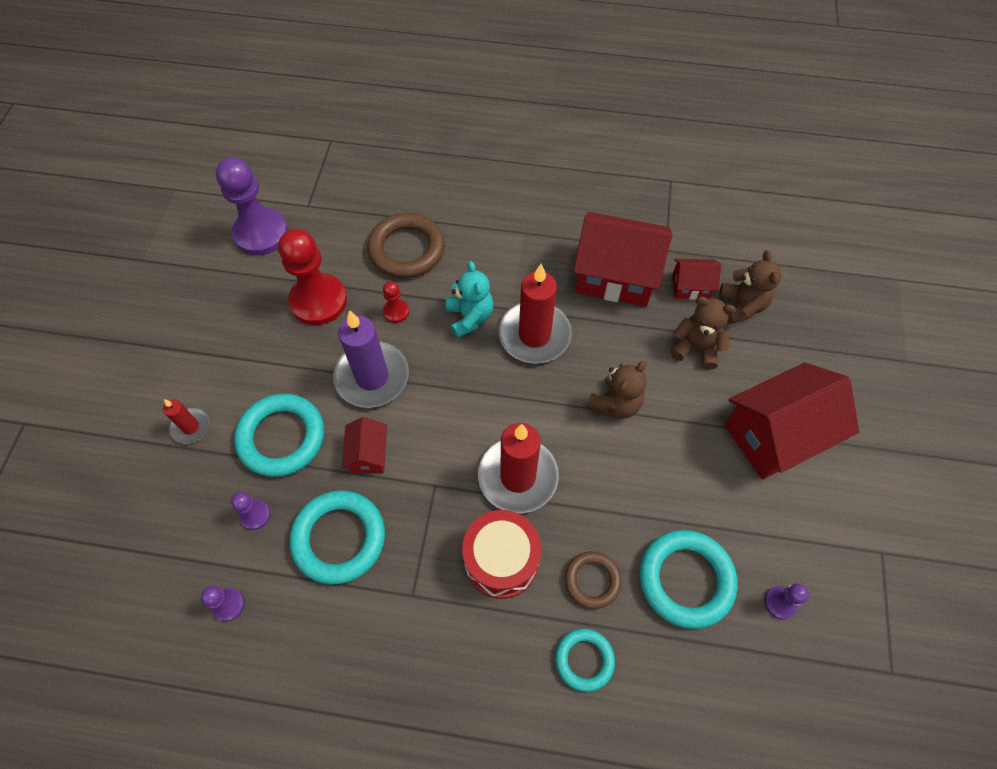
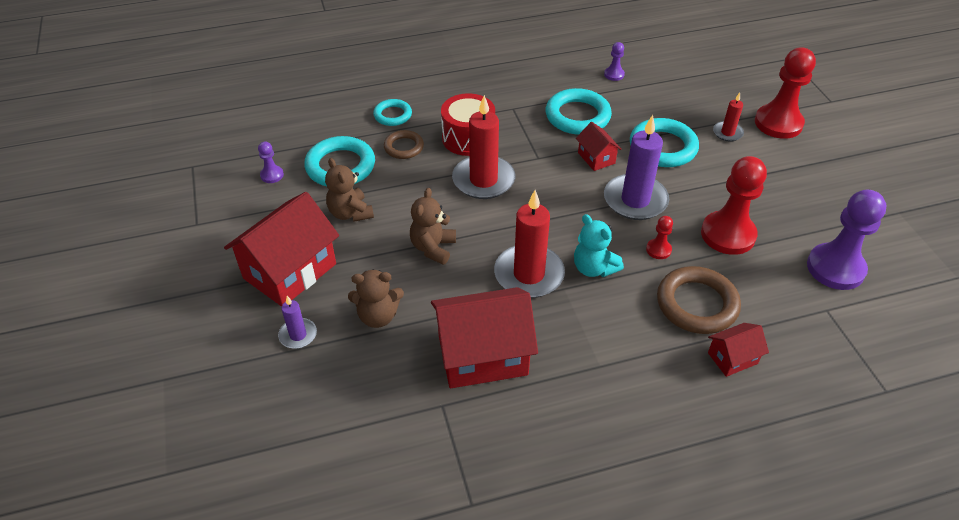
camera: 155 degrees right, 15 degrees down
purple pawn [231,492,271,530] -> none
red house [672,259,721,299] -> red house moved to [708,323,769,377]
brown teddy bear [719,250,781,324] -> brown teddy bear moved to [325,158,374,222]
none -> purple candle [278,296,317,349]
none -> red pawn [755,48,816,139]

